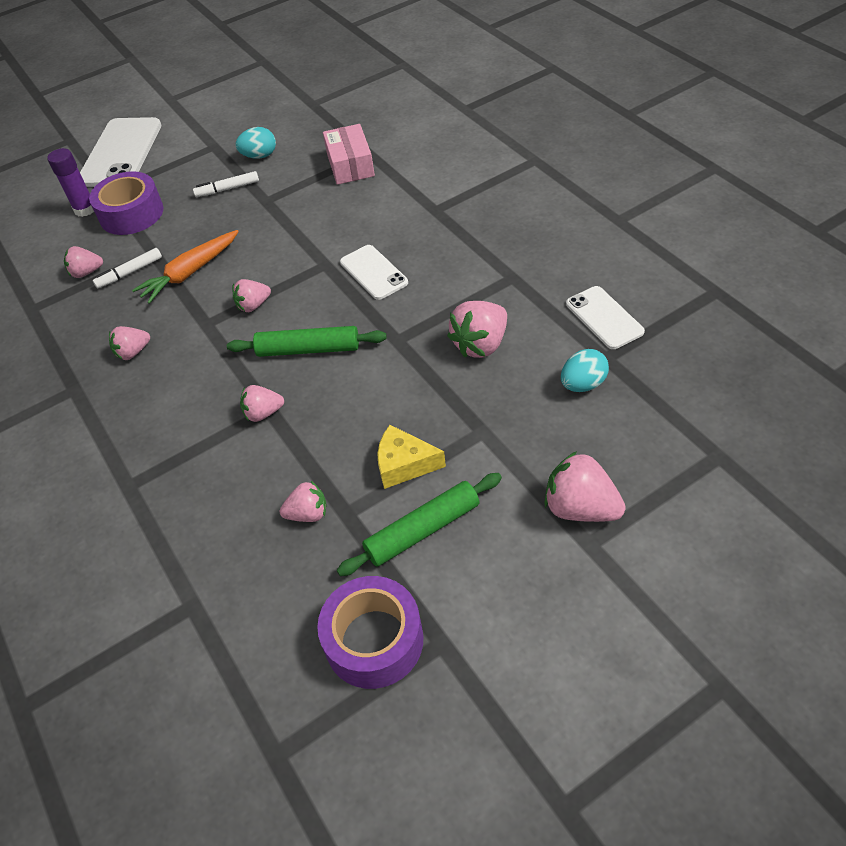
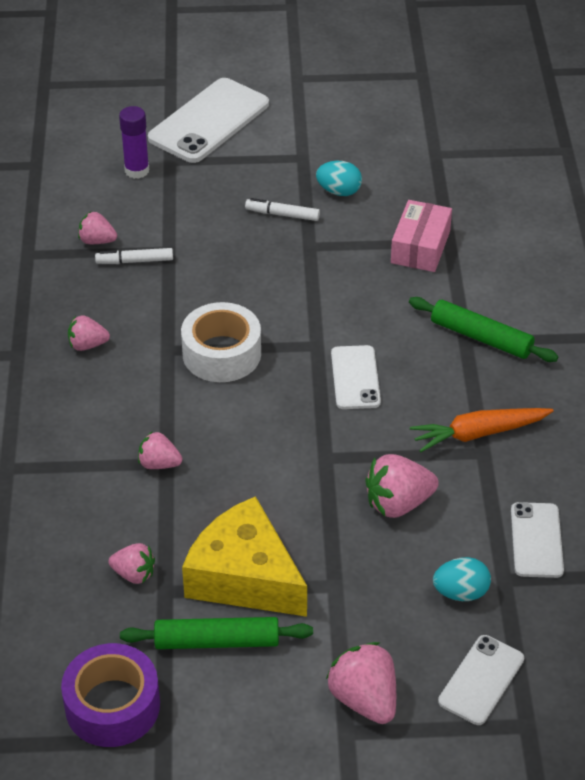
camera: 25 degrees right, 5 degrees down
purple tape [89,171,163,235] -> none
orange carrot [132,230,239,304] -> orange carrot moved to [410,408,554,452]
green rolling pin [227,326,387,357] -> green rolling pin moved to [409,297,558,362]
pink strawberry [232,279,271,312] -> white tape [181,302,261,382]
yellow cheese [377,425,446,489] -> yellow cheese [182,496,307,617], size x1.83
none -> white phone [438,635,524,725]

